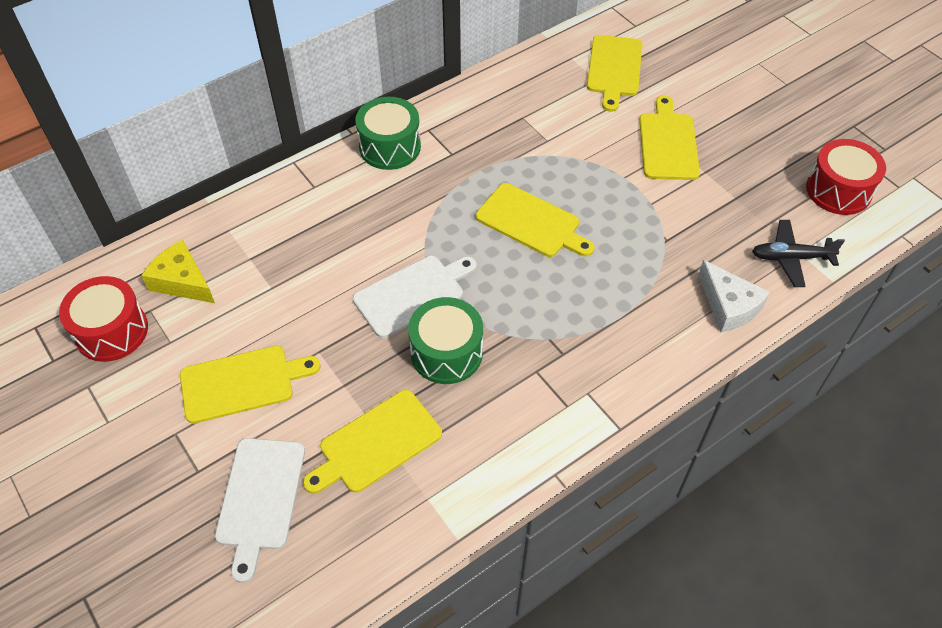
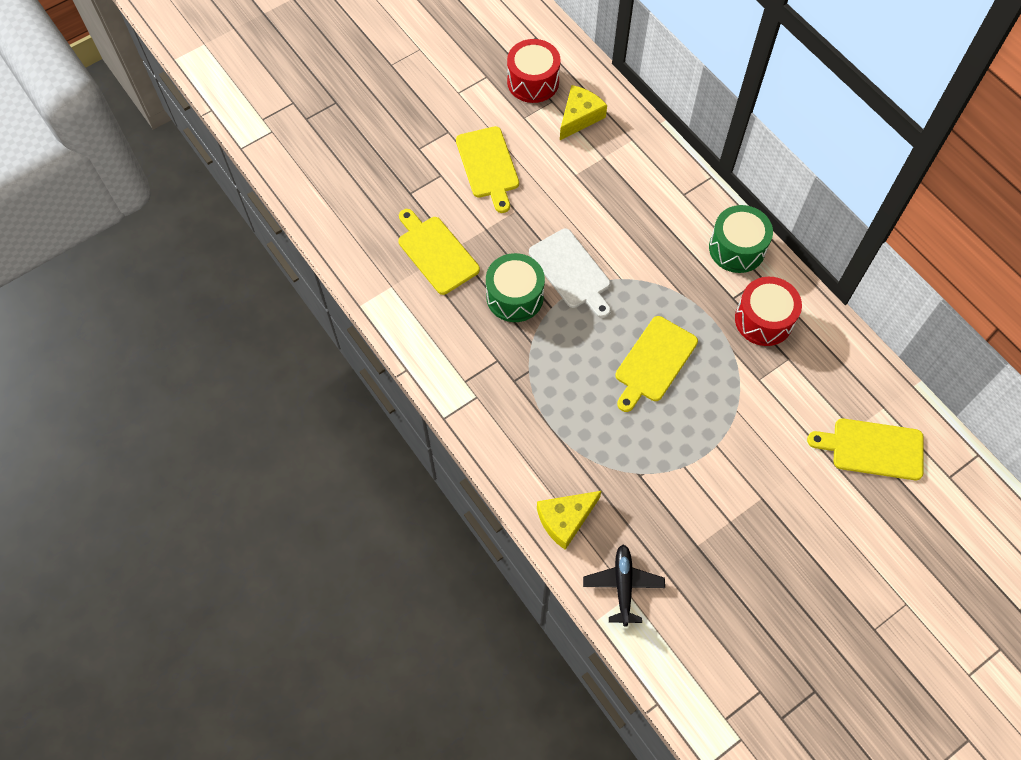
camera: 90 degrees right, 10 degrees up
white cutting board [215,438,305,583] -> none
yellow cutting board [639,95,700,180] -> none
white cheese [698,260,770,333] -> yellow cheese [537,491,601,550]
red drum [806,139,886,215] -> red drum moved to [735,277,802,346]

